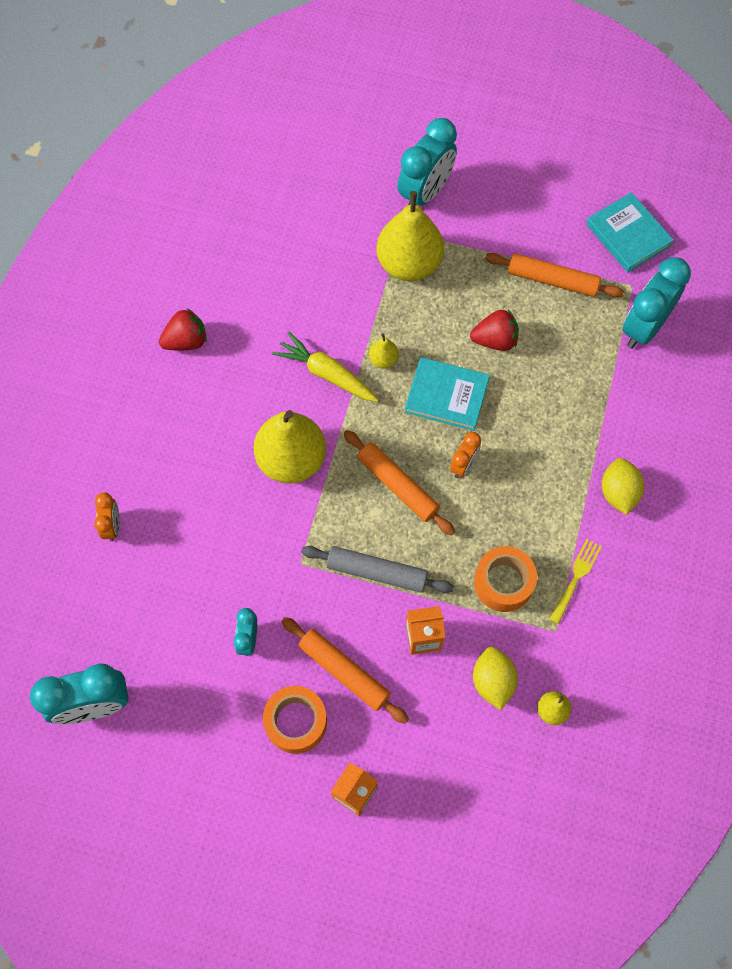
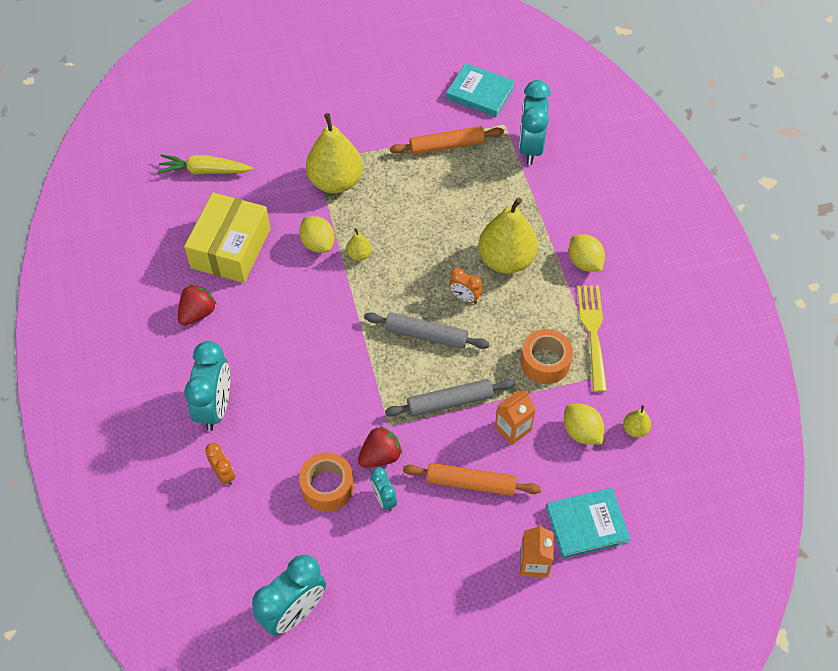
camera: 30 degrees left, 10 degrees down
yellow pear [254,410,326,484] -> yellow pear moved to [479,197,538,274]
orange tape [263,686,327,754] -> orange tape moved to [299,452,354,512]
yellow carrot [272,332,379,402] -> yellow carrot moved to [157,154,253,175]
orange rolling pin [343,430,455,535] -> grey rolling pin [364,312,490,349]
turquoise clock [397,118,457,206] -> turquoise clock moved to [184,341,230,431]
turquoise book [405,357,490,431] -> turquoise book moved to [546,488,630,559]
orange clock [450,432,481,478] -> orange clock turned 120 degrees clockwise [449,268,482,304]
red strawberry [470,310,519,351] -> red strawberry moved to [358,426,402,468]
yellow fork [550,539,602,624] -> yellow fork [577,286,607,392], size x1.59
none -> yellow box [184,192,270,283]
none -> yellow lemon [299,216,335,253]

